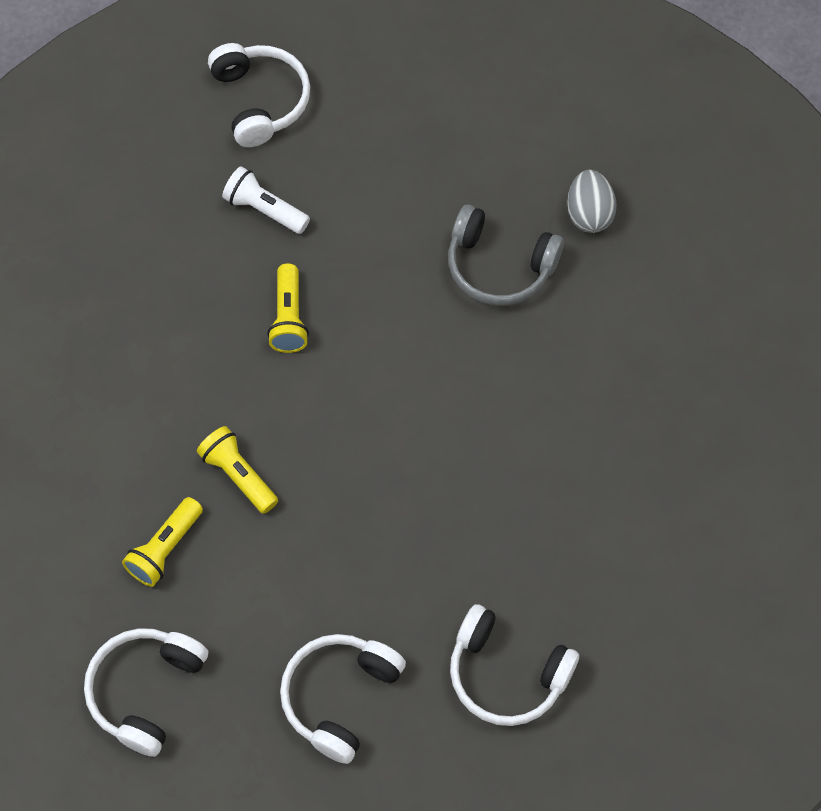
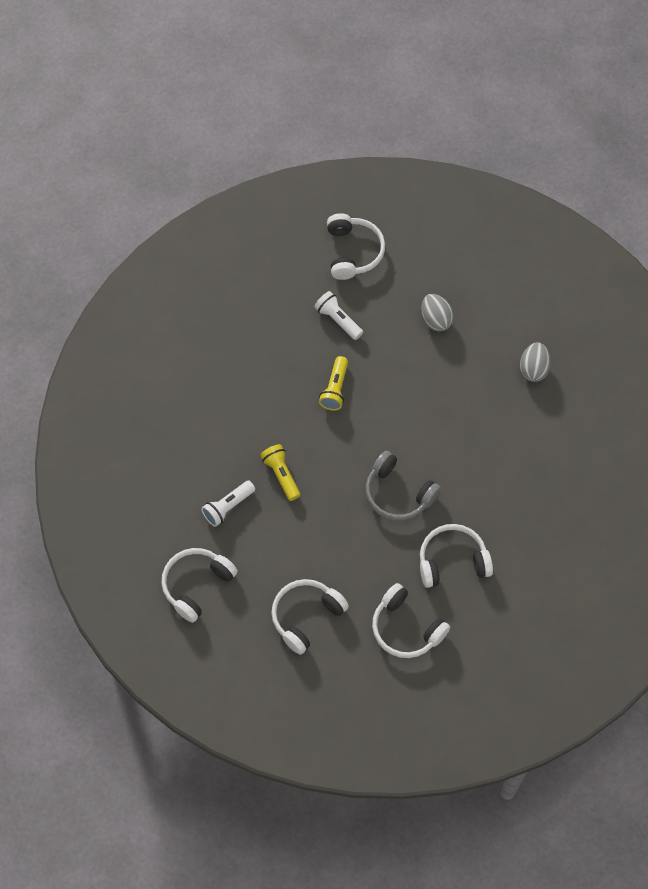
camera: 15 degrees right, 0 degrees up
yellow flashlight [122,497,203,587] -> white flashlight [201,480,255,527]
grey headphones [448,205,564,306] -> grey headphones moved to [366,451,441,521]
none -> white headphones [420,524,493,588]
none -> grey egg [421,294,454,331]

